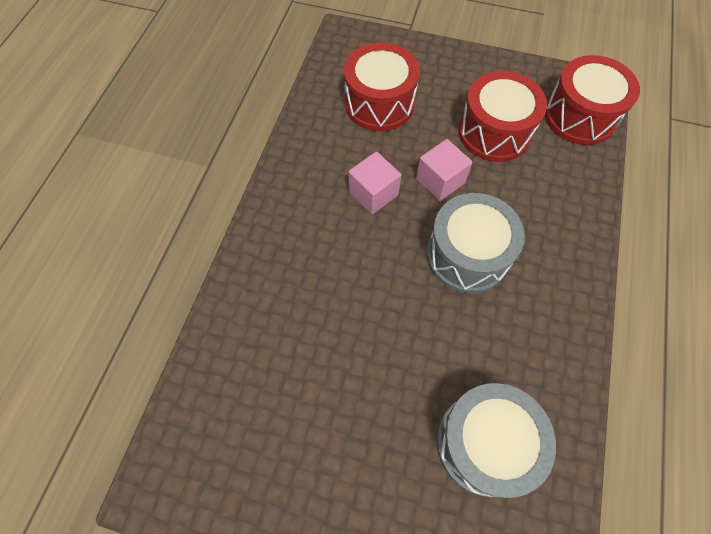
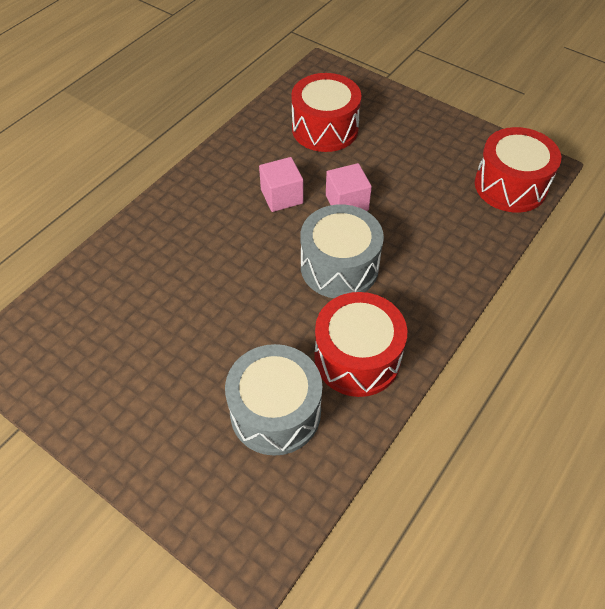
camera: 20 degrees right, 10 degrees down
red drum [458,71,547,162] -> red drum moved to [314,292,407,397]

